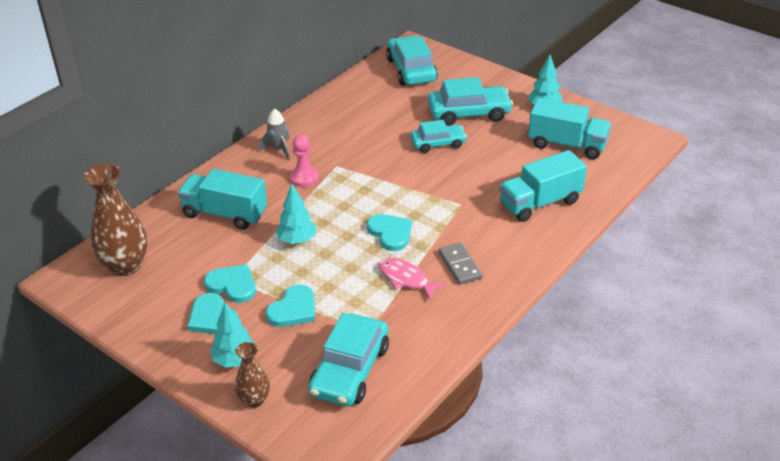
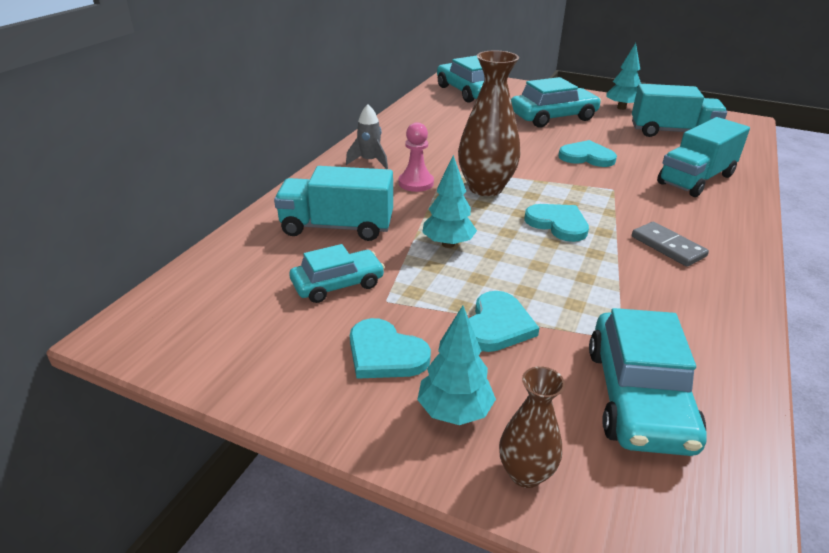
camera: 15 degrees left, 5 degrees down
brown vase [84,163,147,276] -> brown vase moved to [458,50,520,196]
turquoise heart [204,264,256,303] -> turquoise heart moved to [558,140,617,167]
pink fish [379,258,446,300] -> none
turquoise car [410,120,467,153] -> turquoise car moved to [289,244,385,303]

